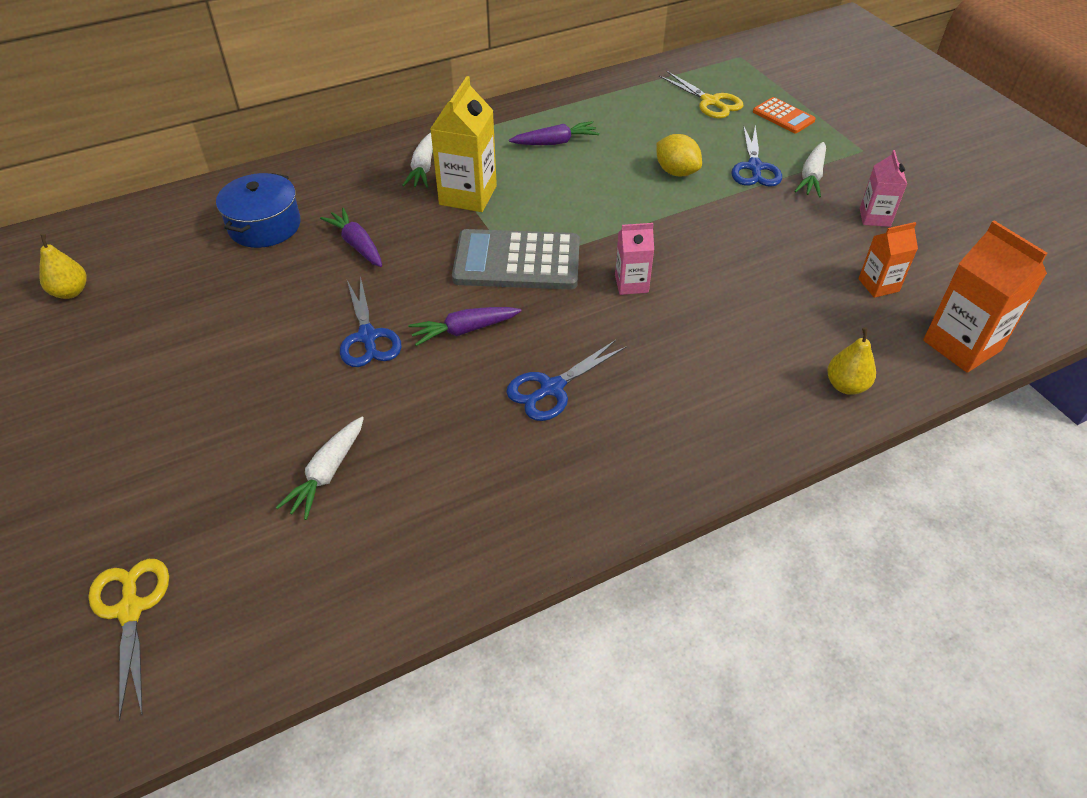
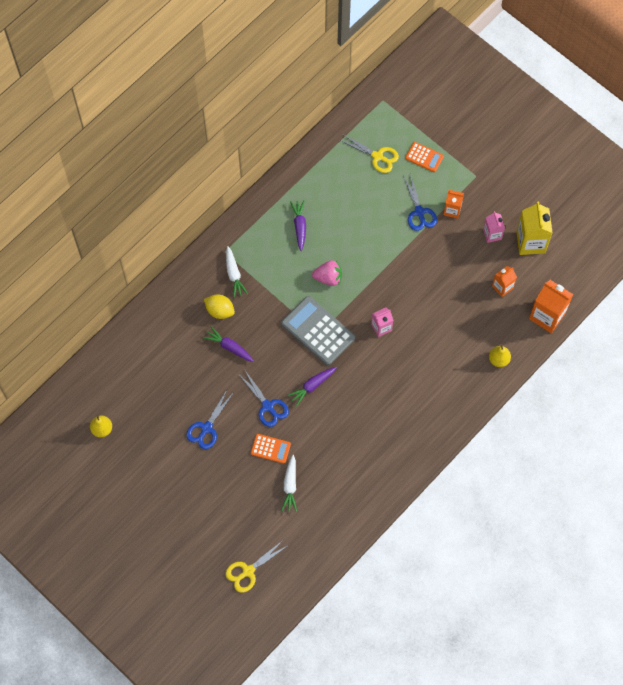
camera: 20 degrees left, 20 degrees up
yellow scissors [88,559,169,721] -> yellow scissors turned 90 degrees counterclockwise [225,541,287,593]
blue pot [216,173,301,248] -> none
yellow carton [430,76,497,212] -> yellow carton moved to [516,202,553,255]
grey calculator [452,229,580,289] -> grey calculator turned 60 degrees clockwise [281,296,355,365]
blue scissors [506,340,627,421] -> blue scissors moved to [186,390,234,449]
purple carrot [509,121,600,145] -> purple carrot turned 60 degrees counterclockwise [290,200,306,251]
yellow lemon [656,134,702,176] -> yellow lemon moved to [204,294,235,319]
white carrot [794,142,826,197] -> orange carton [444,190,464,219]
none -> orange calculator [251,434,291,464]
none -> pink strawberry [312,260,342,286]

